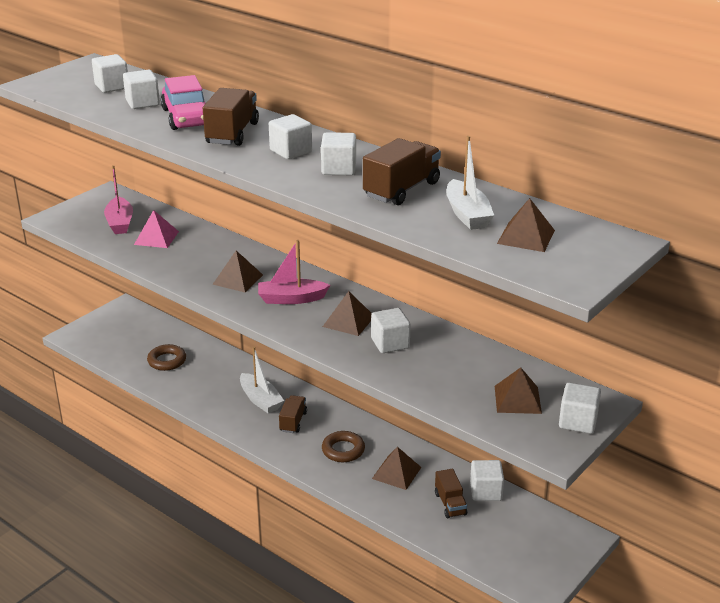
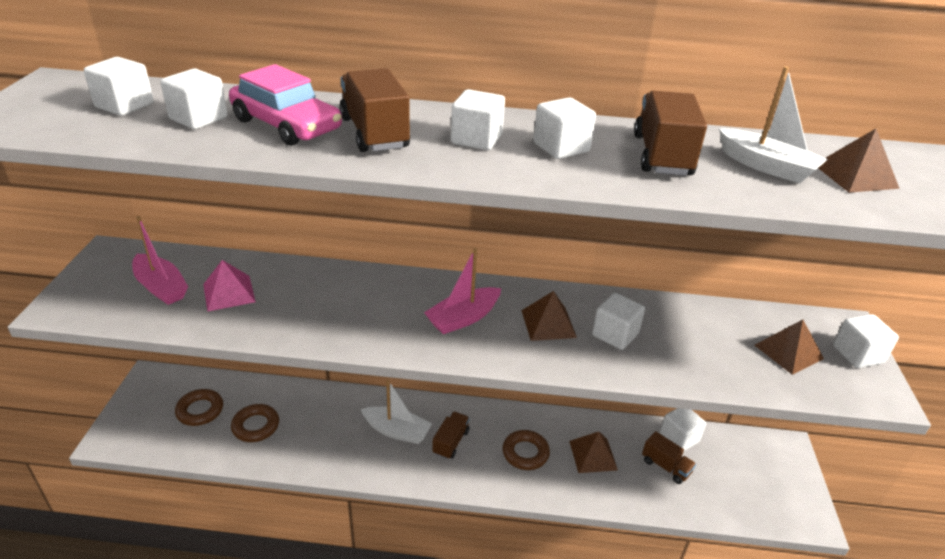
camera: 35 degrees left, 5 degrees up
brown pyramid [212,251,263,292] -> none
brown truck [279,395,307,433] -> brown truck turned 45 degrees clockwise [432,412,470,459]
none -> brown ring [175,389,223,426]

